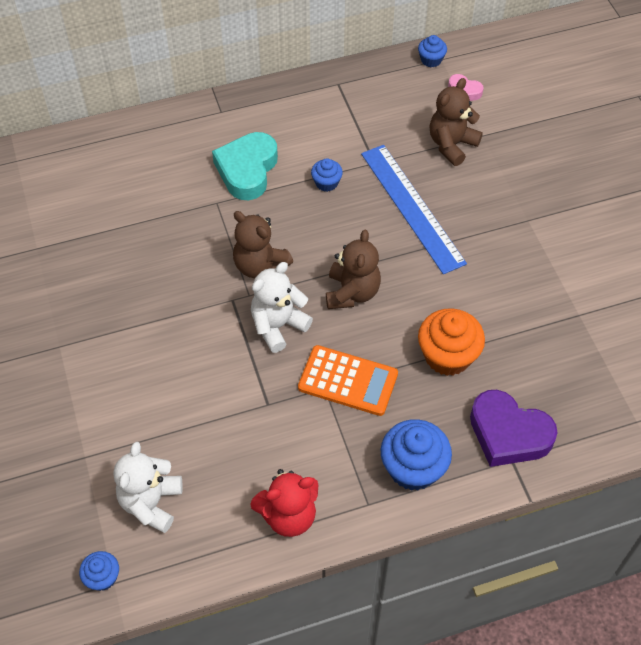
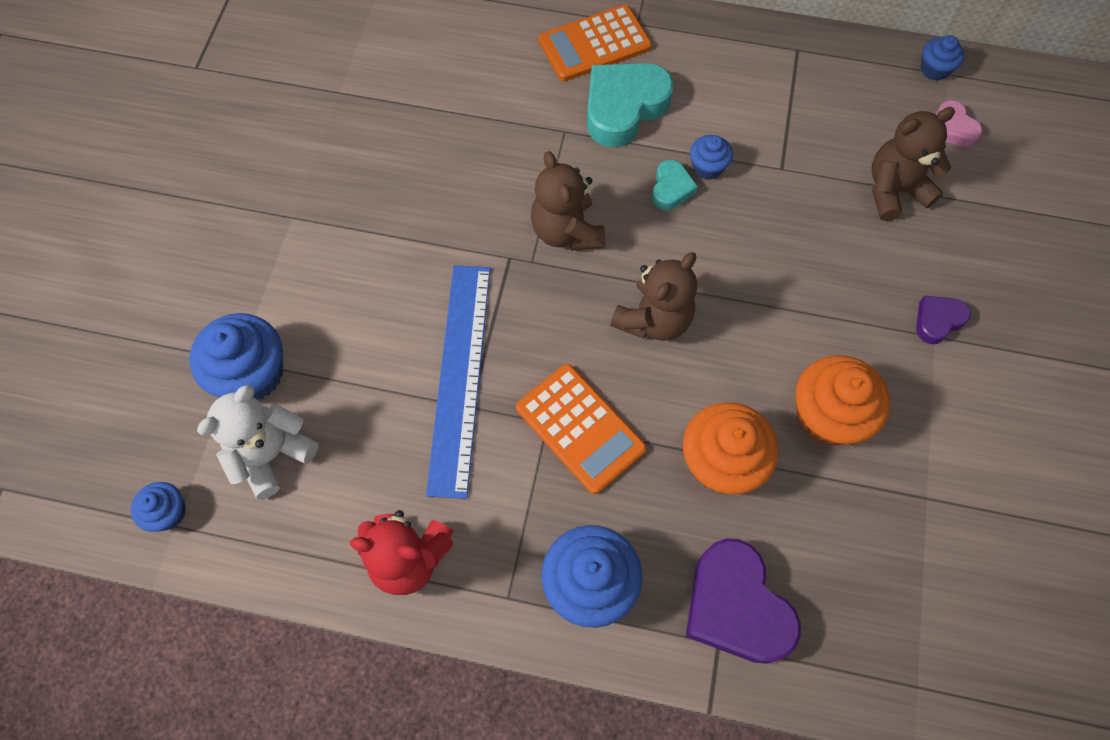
camera: 30 degrees right, 10 degrees up
white teddy bear [251,262,313,353] -> none
blue ruler [361,145,467,274] -> blue ruler moved to [426,265,490,499]
none -> blue cupcake [189,313,283,399]
none -> orange calculator [538,5,652,81]
none -> turquoise heart [652,160,698,210]
none -> orange cupcake [796,355,890,445]
none -> purple heart [916,295,971,344]

